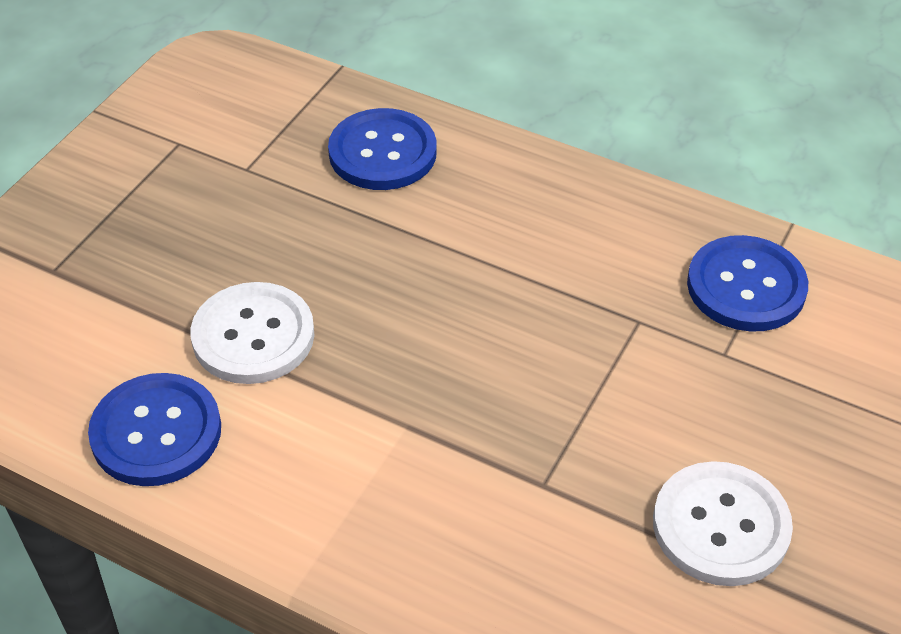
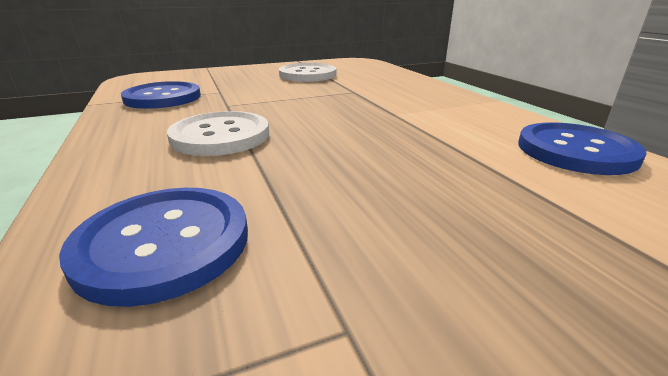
camera: 140 degrees left, 20 degrees down
white button [191,282,315,384] -> white button moved to [167,111,269,156]

